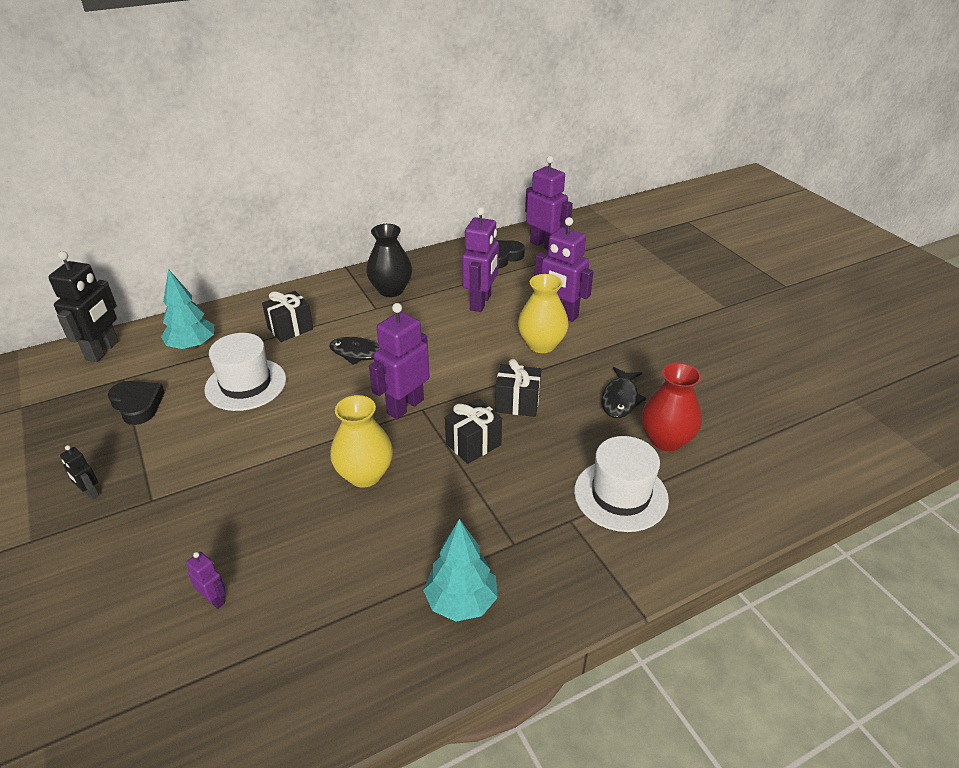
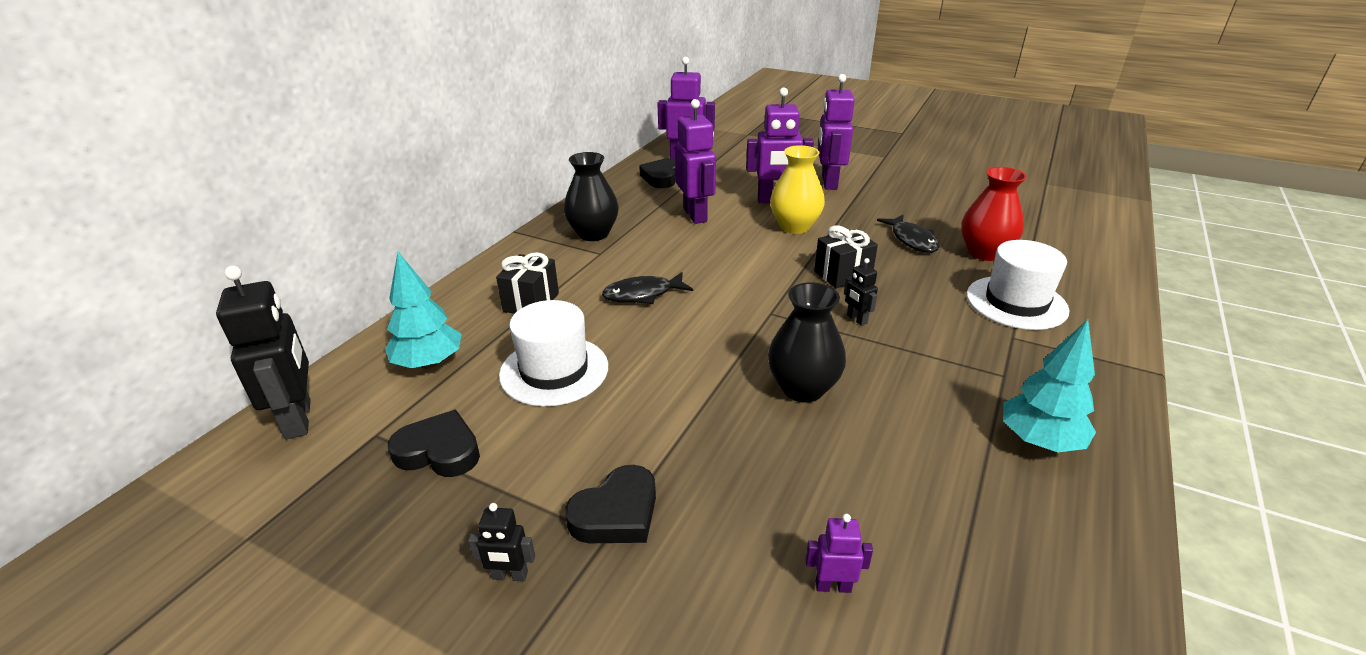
camera: 35 degrees left, 5 degrees down
yellow vase [330,395,393,487] -> black vase [768,282,846,403]
purple robot [369,303,430,419] -> purple robot moved to [818,74,855,190]
black gift [445,399,502,464] -> black robot [844,258,878,326]
none -> black heart [565,465,656,543]

